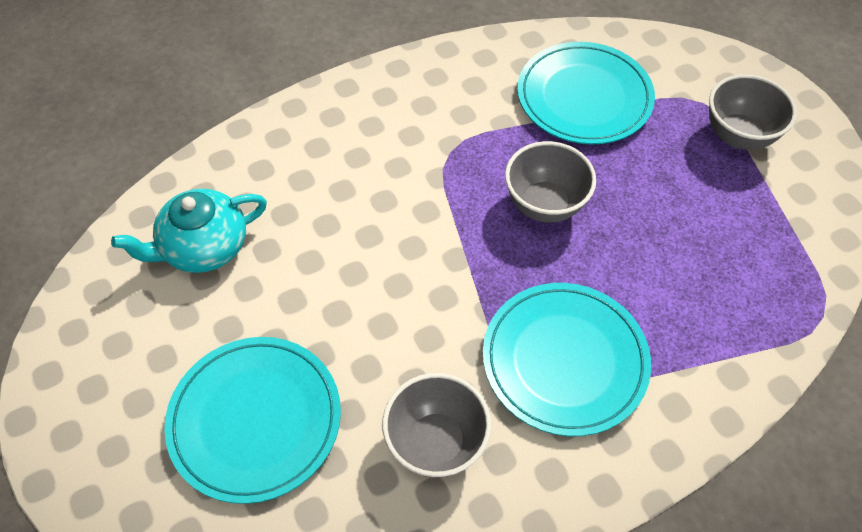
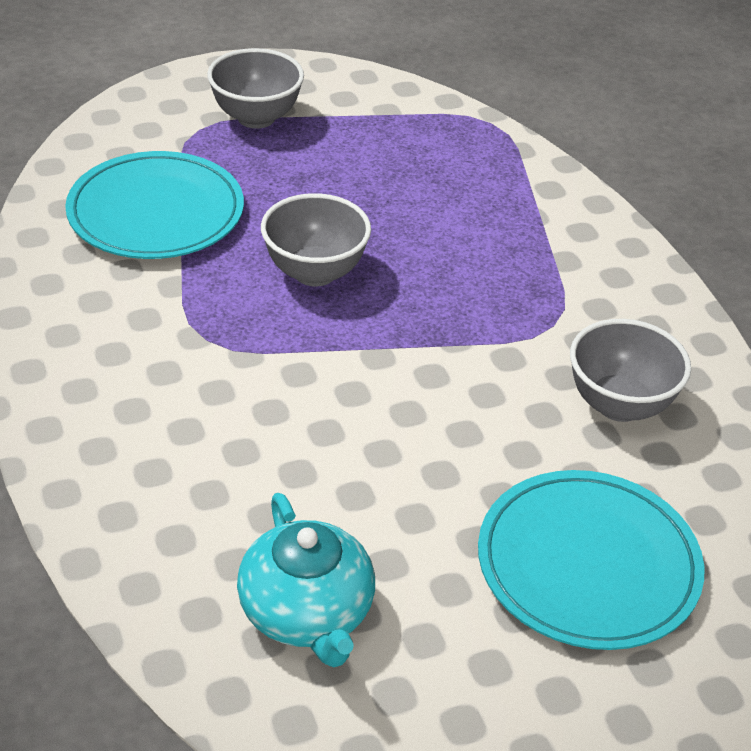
camera: 85 degrees left, 15 degrees down
turquoise plate [483,283,651,436] -> none

